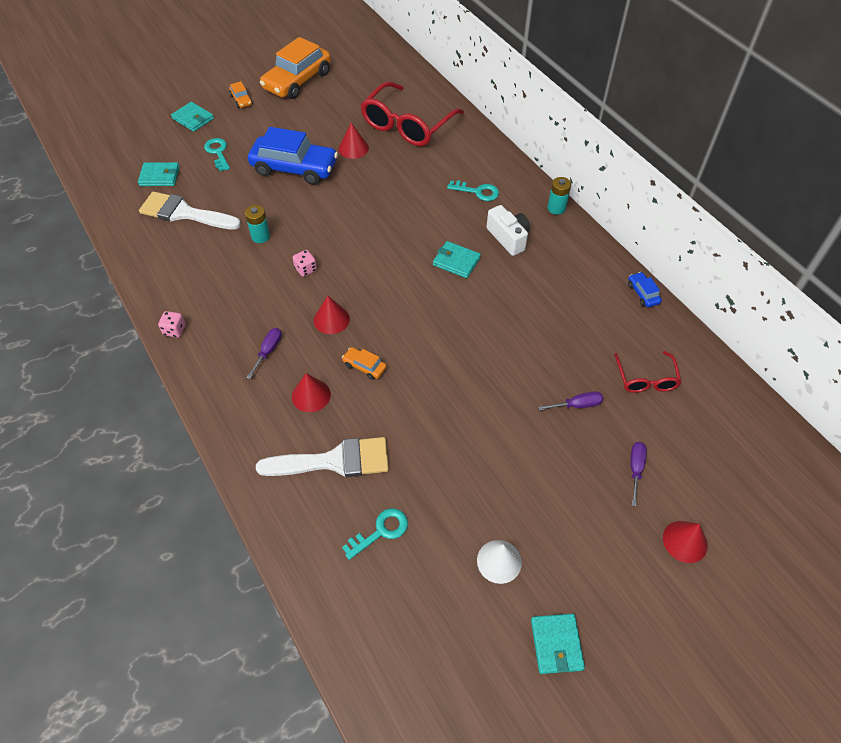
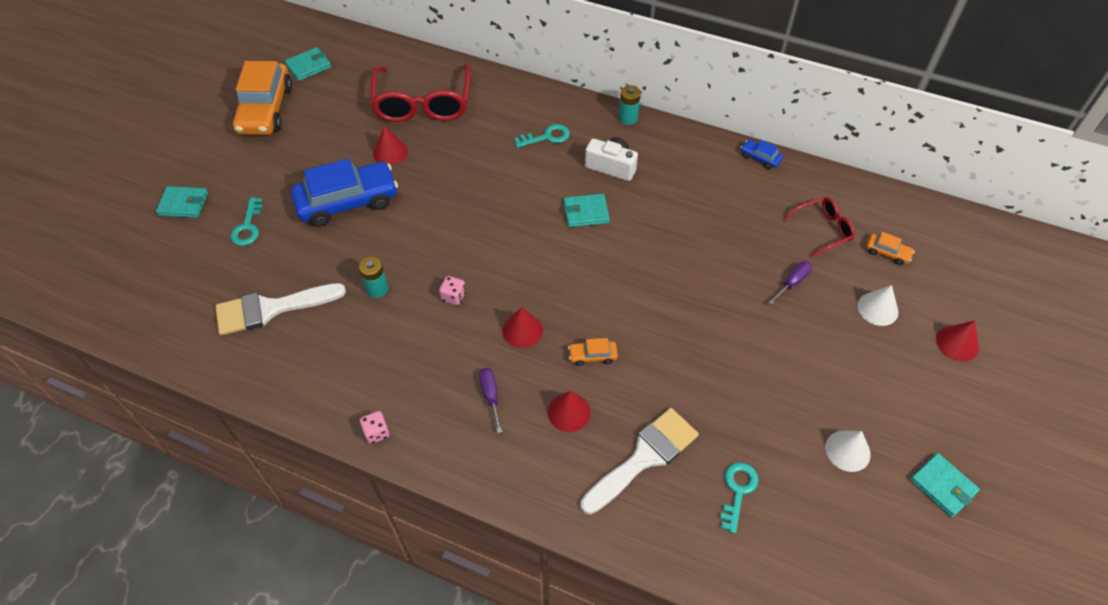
camera: 35 degrees left, 0 degrees up
turquoise wallet [138,162,180,186] -> turquoise wallet moved to [285,47,331,81]
turquoise key [204,138,230,171] -> turquoise key turned 120 degrees counterclockwise [230,197,263,246]
orange car [229,81,253,108] -> orange car moved to [866,232,915,265]
red glasses [614,351,682,393] -> red glasses turned 75 degrees counterclockwise [784,197,855,258]
purple screwdriver [630,442,647,506] -> white cone [858,285,898,326]

